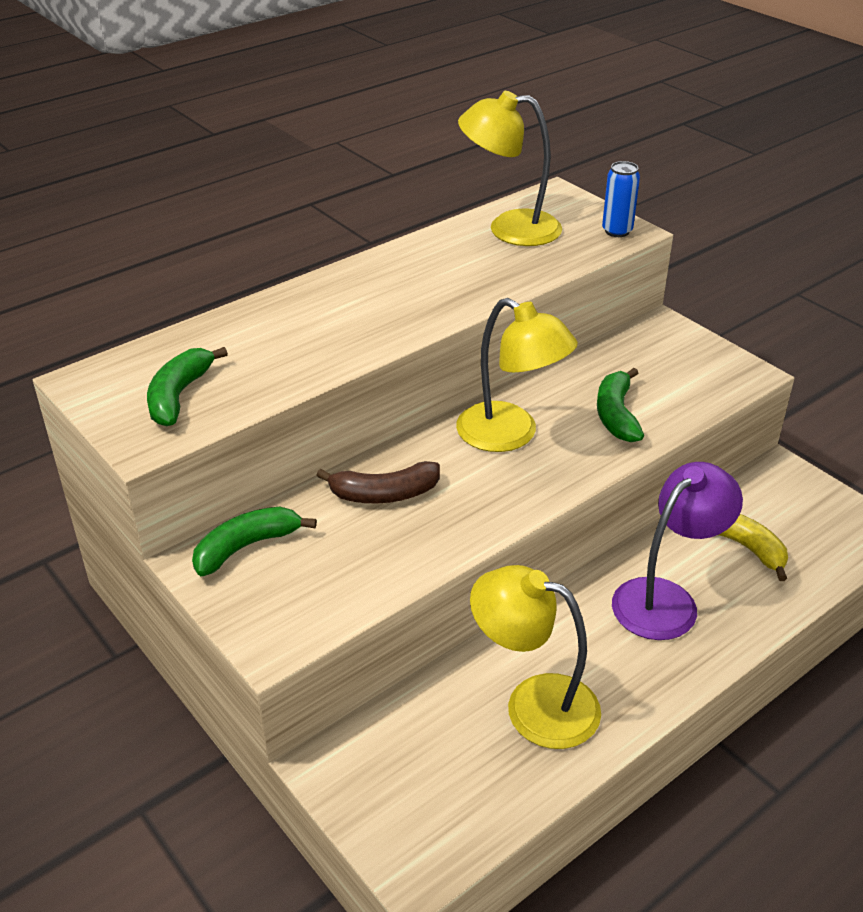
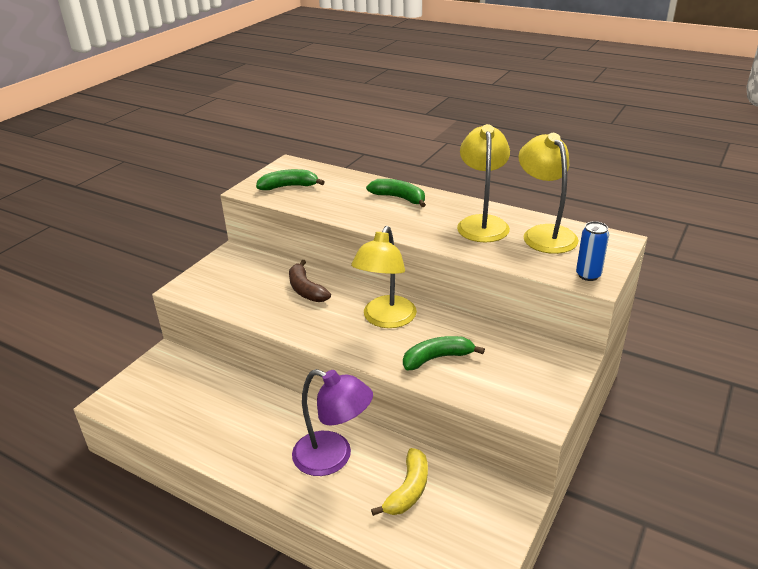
camera: 70 degrees right, 5 degrees down
green banana [192,507,317,576] -> green banana moved to [366,179,426,207]
yellow lamp [470,565,601,749] -> yellow lamp moved to [457,124,510,243]

